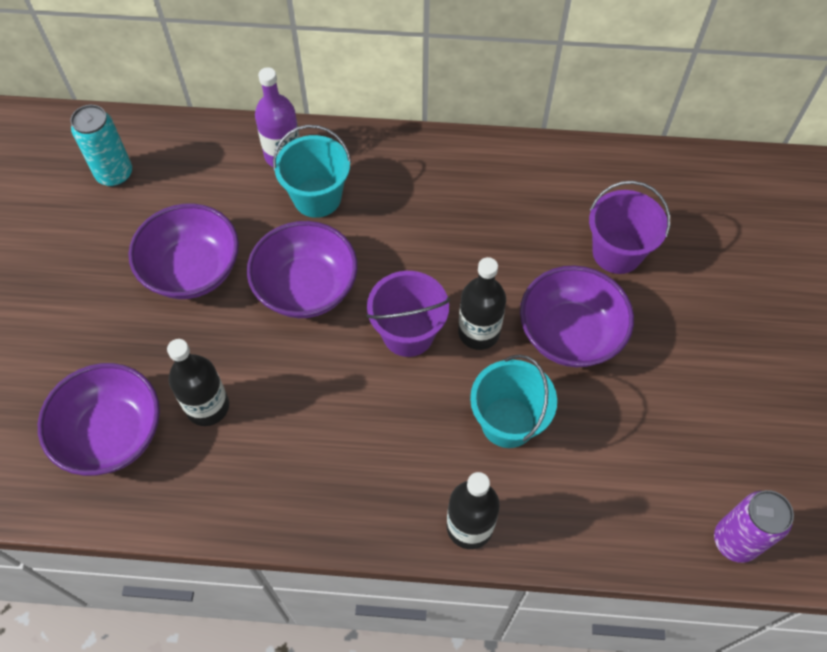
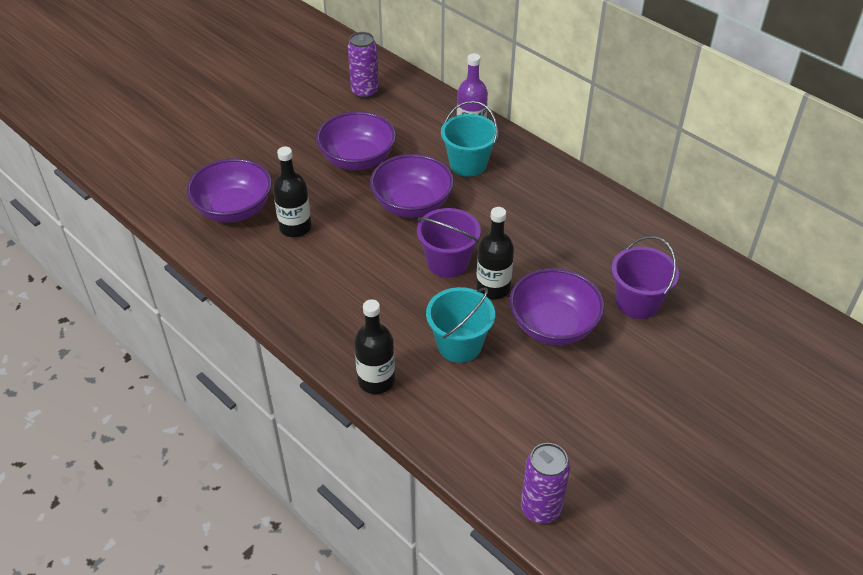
camera: 40 degrees right, 15 degrees down
turquoise can [71,105,132,187] -> purple can [348,32,379,99]

